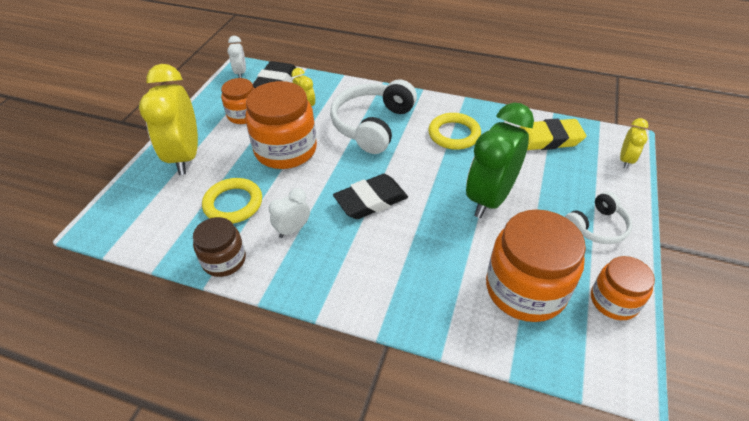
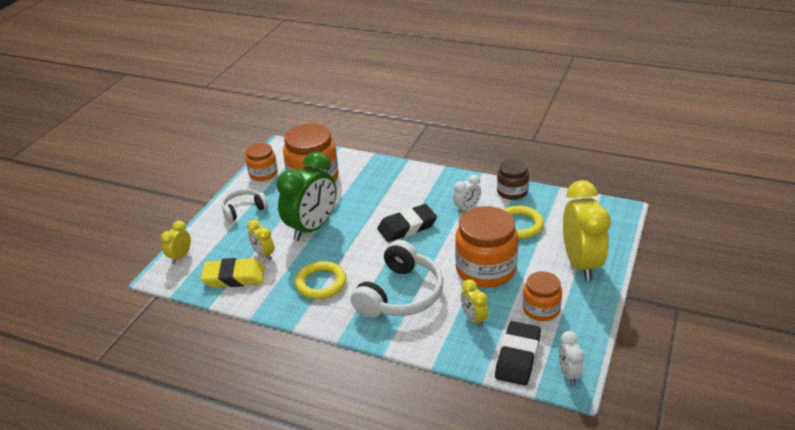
camera: 175 degrees left, 10 degrees down
none -> yellow clock [247,219,275,261]

